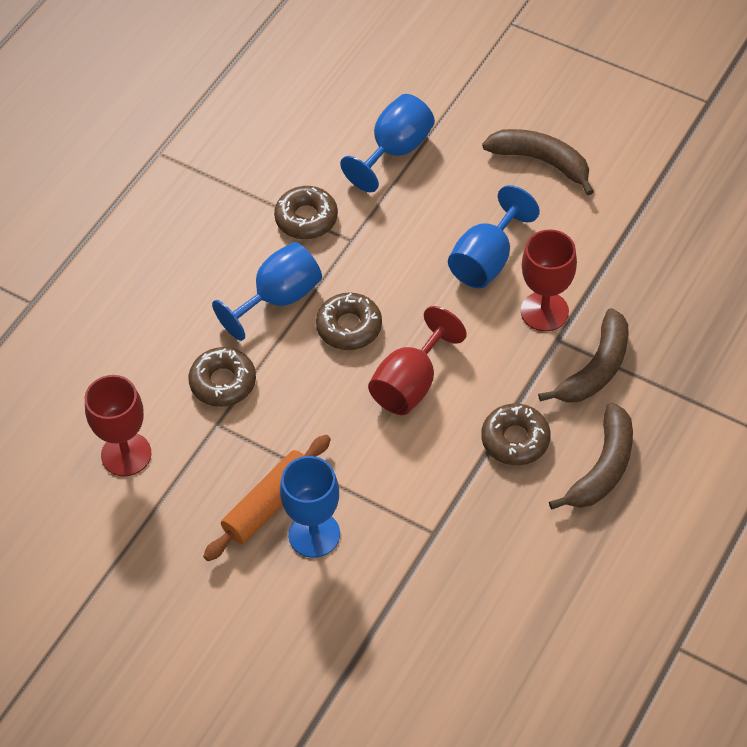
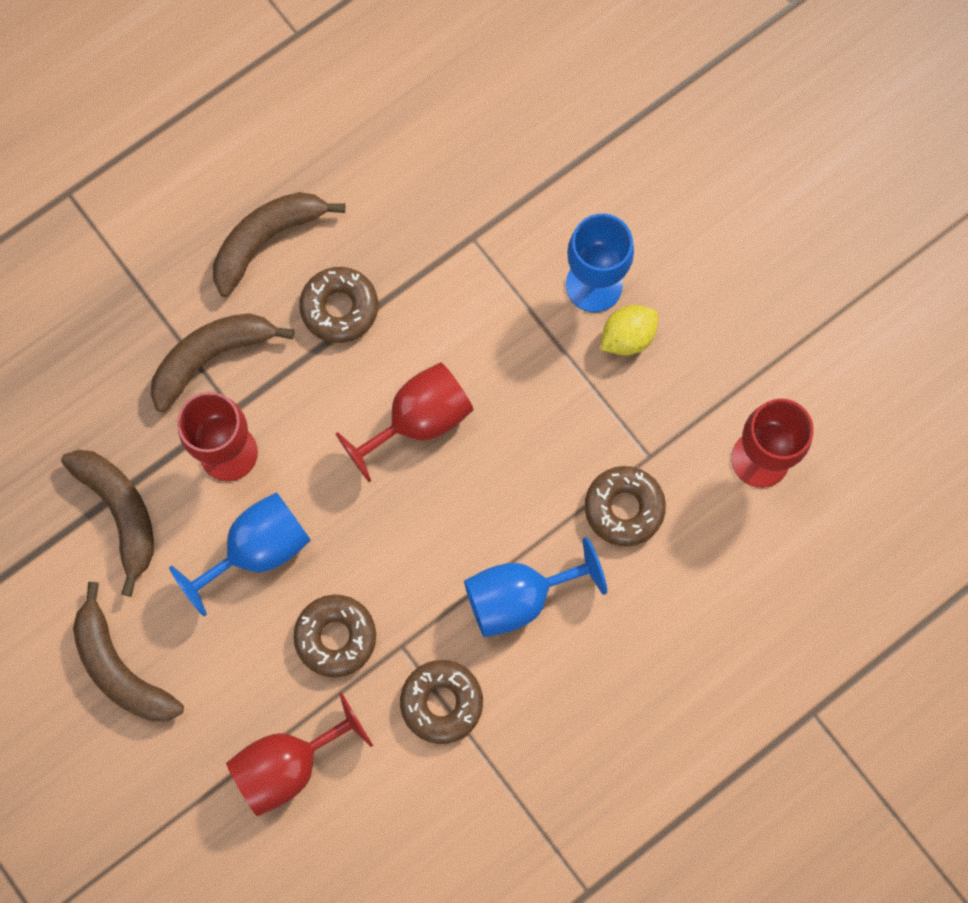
camera: 160 degrees left, 20 degrees up
orange rolling pin [203,435,331,561] -> yellow lemon [600,305,658,355]
brown donut [316,292,382,350] -> brown donut moved to [293,595,376,677]
blue goblet [340,94,435,192] -> red goblet [226,692,373,816]
none -> brown banana [61,450,154,597]

